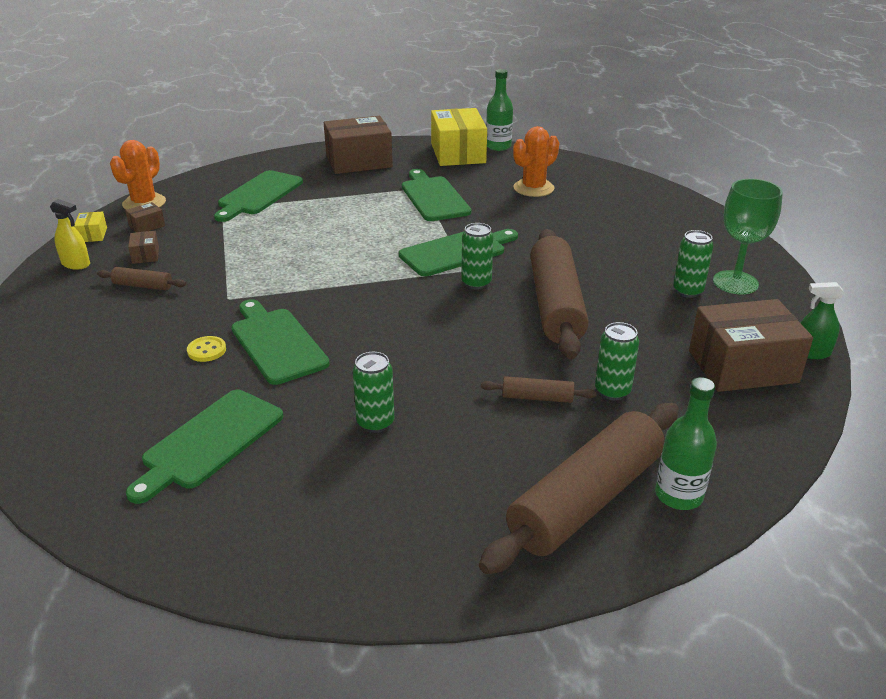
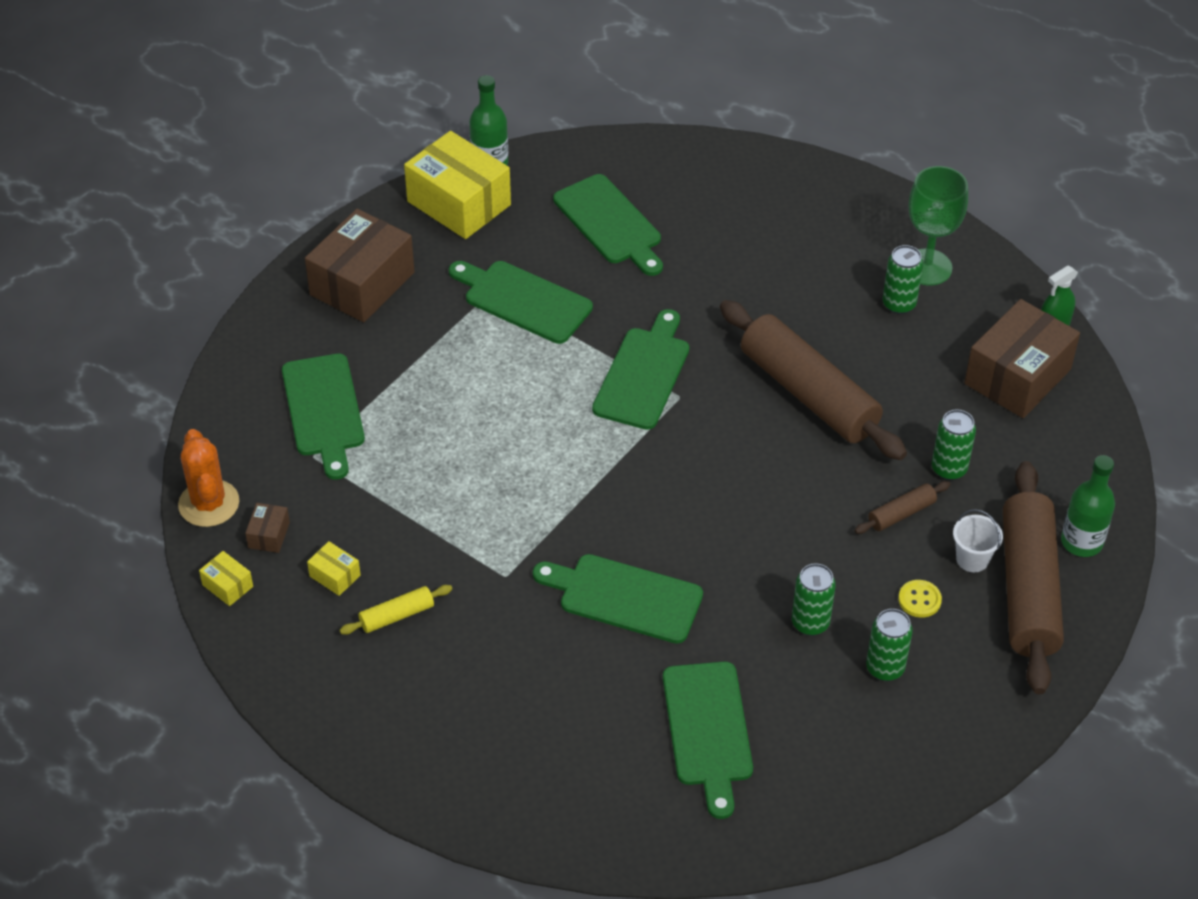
camera: 40 degrees left, 15 degrees up
yellow spray bottle [50,199,90,270] -> none
brown rolling pin [97,267,186,290] -> yellow rolling pin [340,585,452,635]
brown box [128,231,159,264] -> yellow box [307,541,361,596]
yellow button [187,336,226,362] -> yellow button moved to [898,580,942,618]
green can [461,223,493,290] -> green can moved to [866,609,913,681]
orange cactus [513,126,559,197] -> green cutting board [553,174,663,276]
none -> white bucket [953,509,1003,572]

